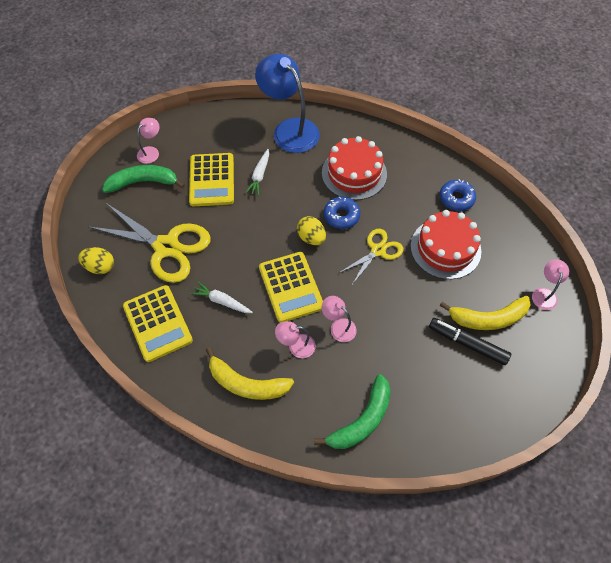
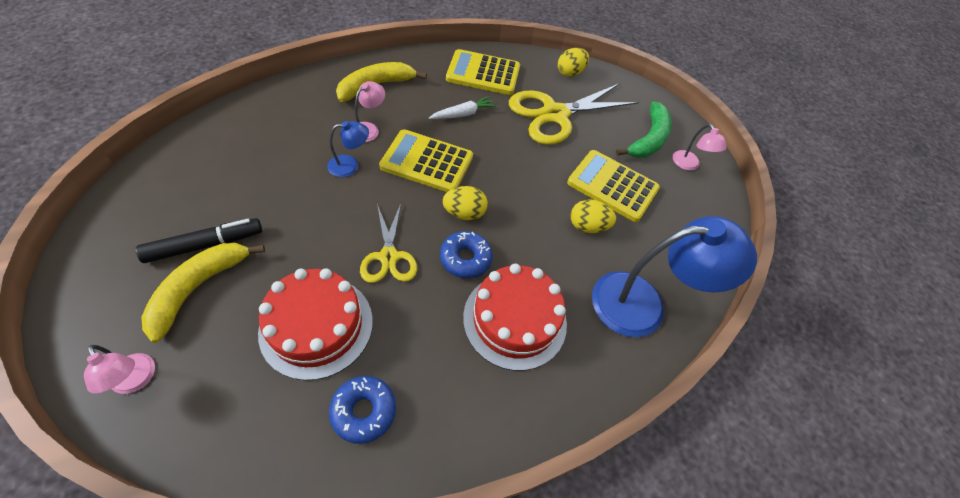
camera: 120 degrees right, 5 degrees down
white carrot [245,149,269,196] -> yellow egg [571,199,616,233]
green banana [314,374,391,449] -> none
pink lamp [322,296,357,342] -> blue lamp [327,121,369,177]

